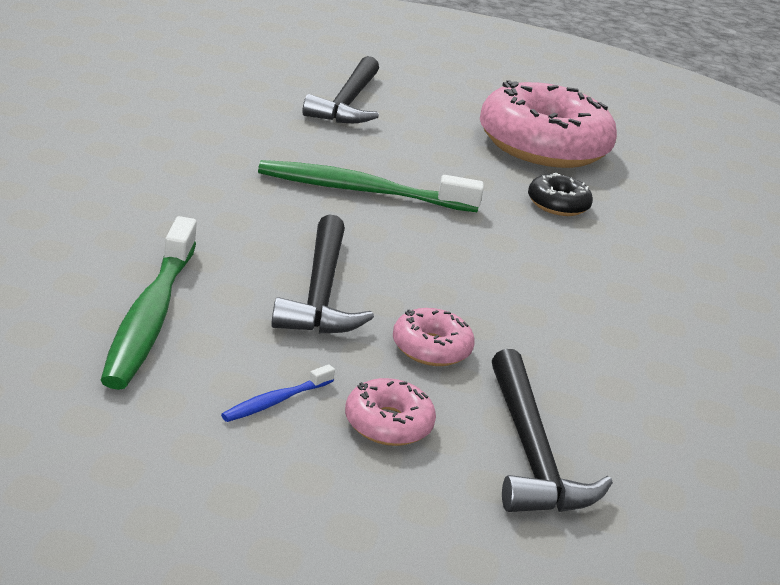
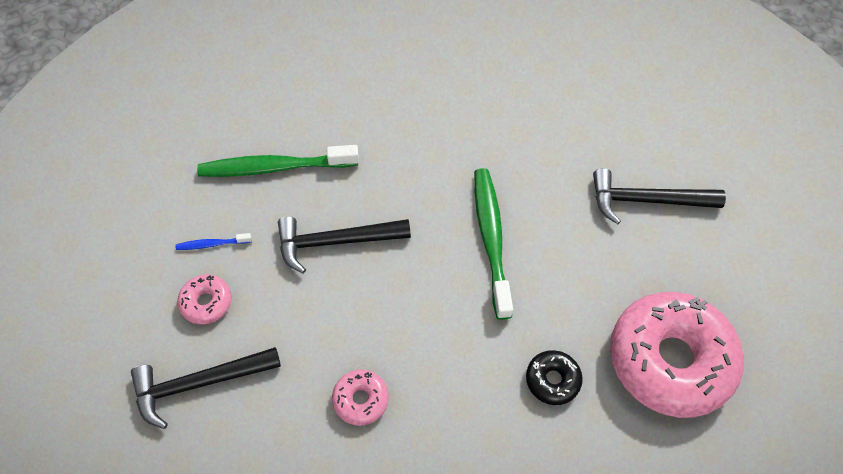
camera: 85 degrees right, 30 degrees up
blue toothbrush [221,364,335,422] -> blue toothbrush turned 45 degrees counterclockwise [176,233,252,250]
pink donut [393,308,475,366] -> pink donut moved to [332,369,389,426]

